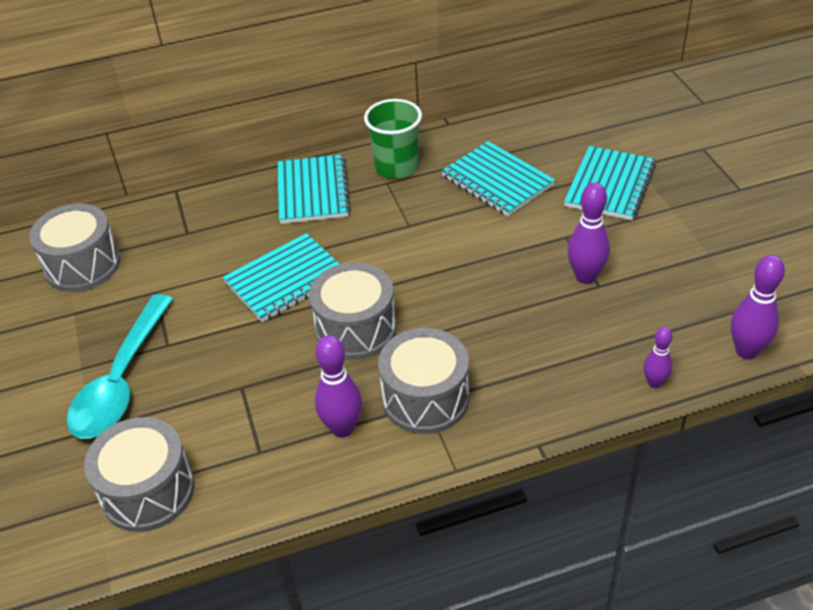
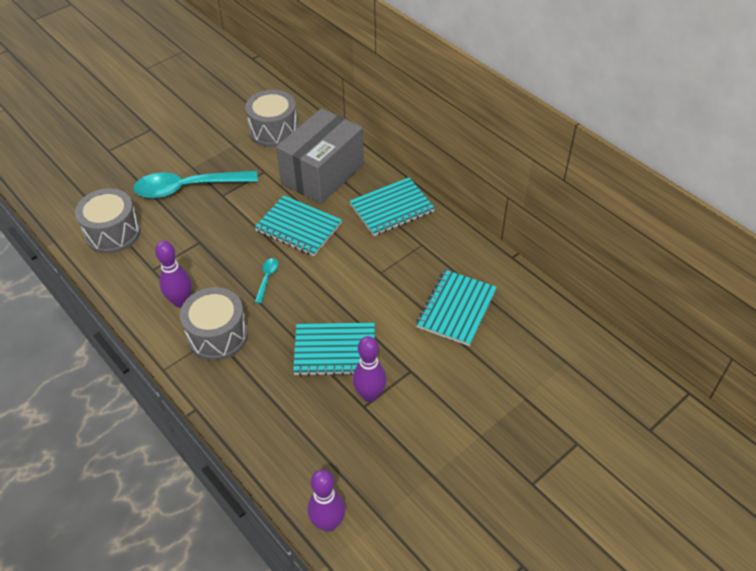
camera: 65 degrees right, 5 degrees up
grey drum [309,262,397,360] -> turquoise spoon [255,258,279,303]
green cup [364,99,422,179] -> none
turquoise notebook [564,146,656,220] -> turquoise notebook moved to [293,323,375,376]
purple bowling pin [643,327,673,388] -> none
none -> grey box [276,108,364,204]

